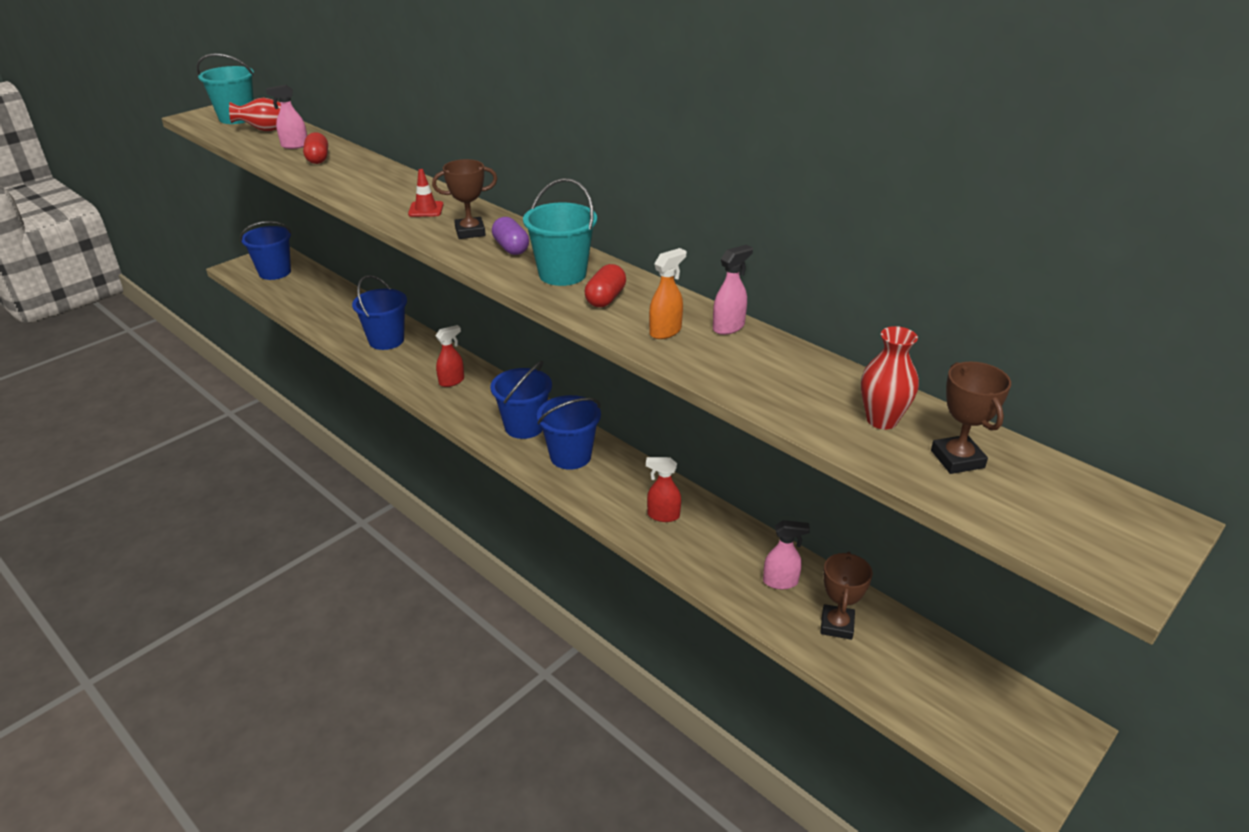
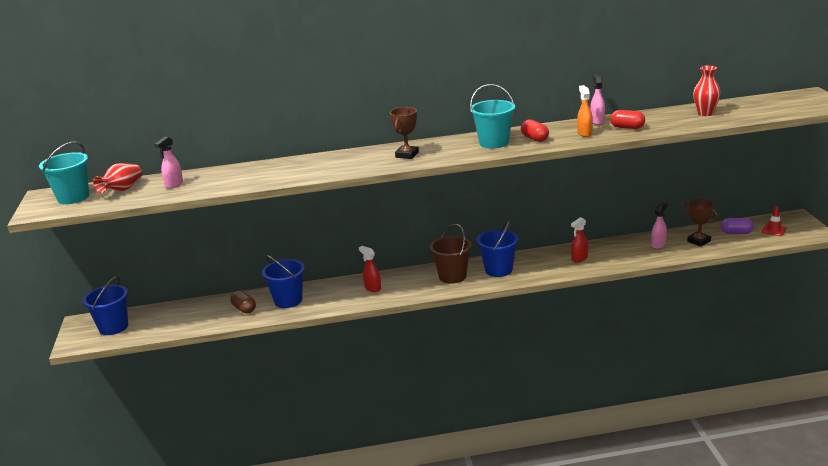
camera: 50 degrees left, 10 degrees down
red capsule [303,132,328,164] -> red capsule moved to [610,110,645,129]
red traffic cone [408,169,444,217] -> red traffic cone moved to [761,206,787,236]
red spray bottle [435,325,464,387] -> red spray bottle turned 45 degrees counterclockwise [359,246,381,292]
blue bucket [490,361,552,439] -> brown bucket [430,224,472,284]
purple capsule [492,217,529,255] -> purple capsule moved to [721,218,754,234]
brown trophy [931,362,1011,474] -> none
none -> brown capsule [230,291,256,314]

